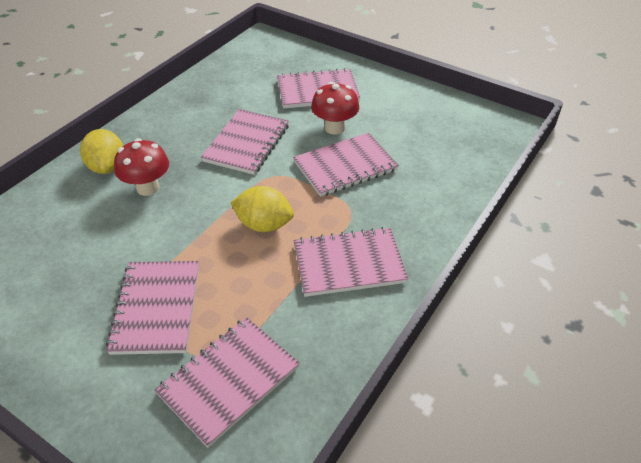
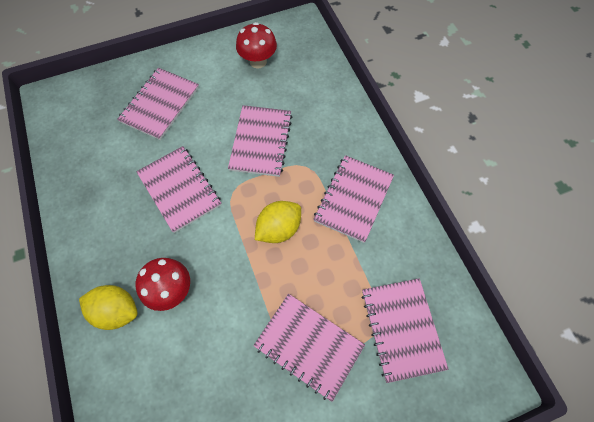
camera: 55 degrees left, 20 degrees up
red mushroom [311,82,359,135] -> red mushroom moved to [236,22,277,68]

